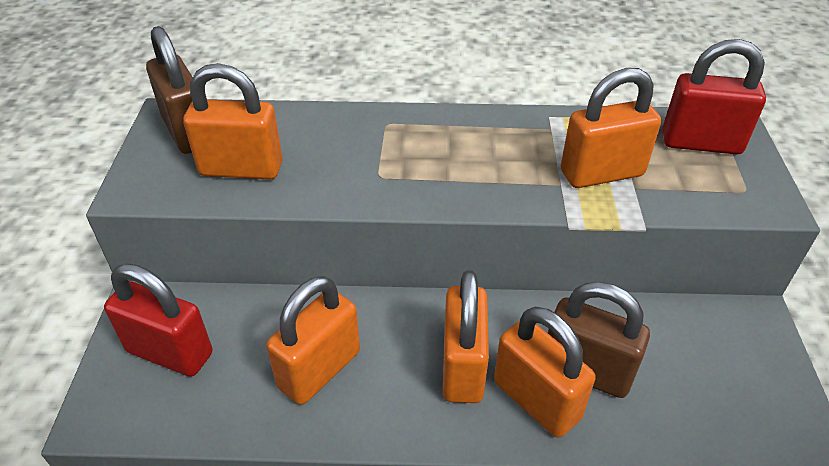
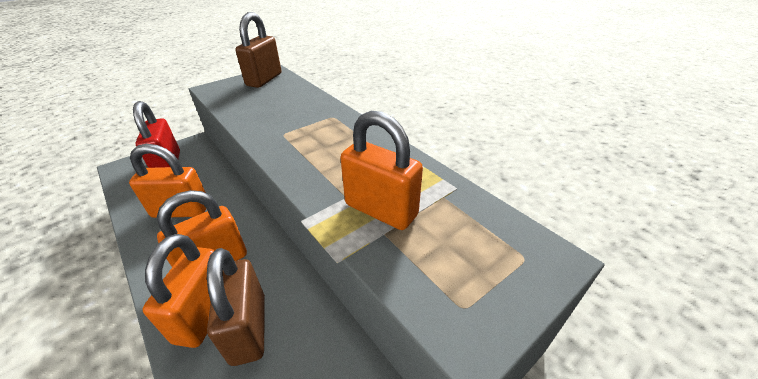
camera: 50 degrees right, 5 degrees down
orange padlock [183,63,283,180] -> none
red padlock [662,39,766,155] -> none

